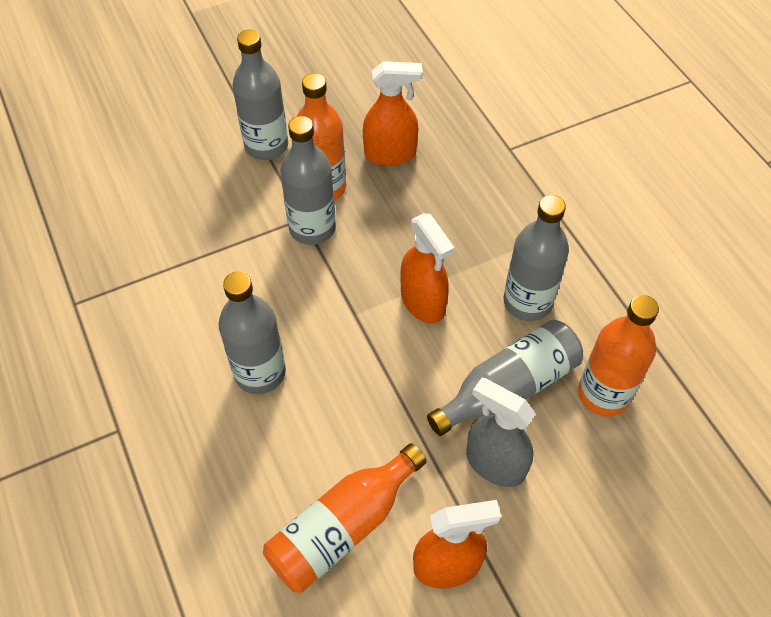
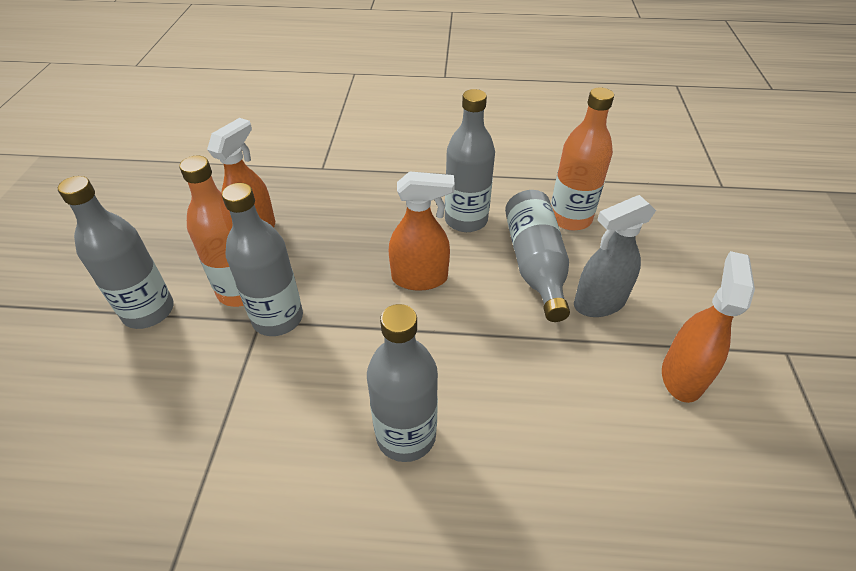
camera: 60 degrees left, 10 degrees down
orange bottle [263,443,427,593] -> none

